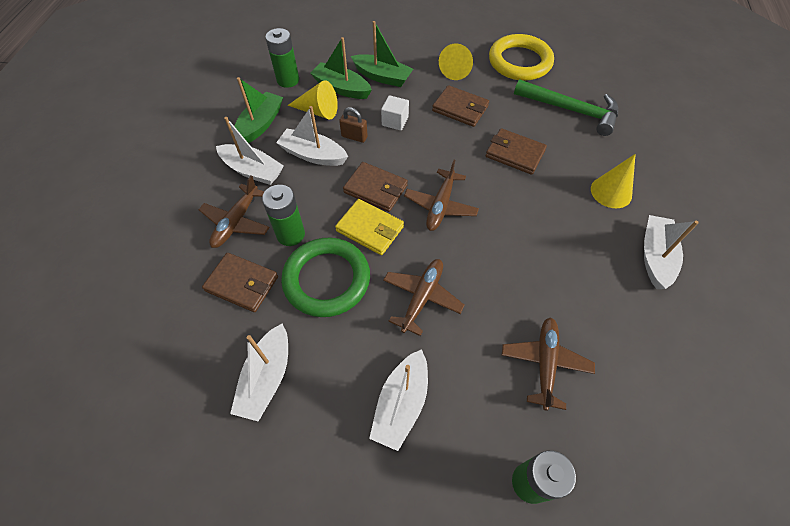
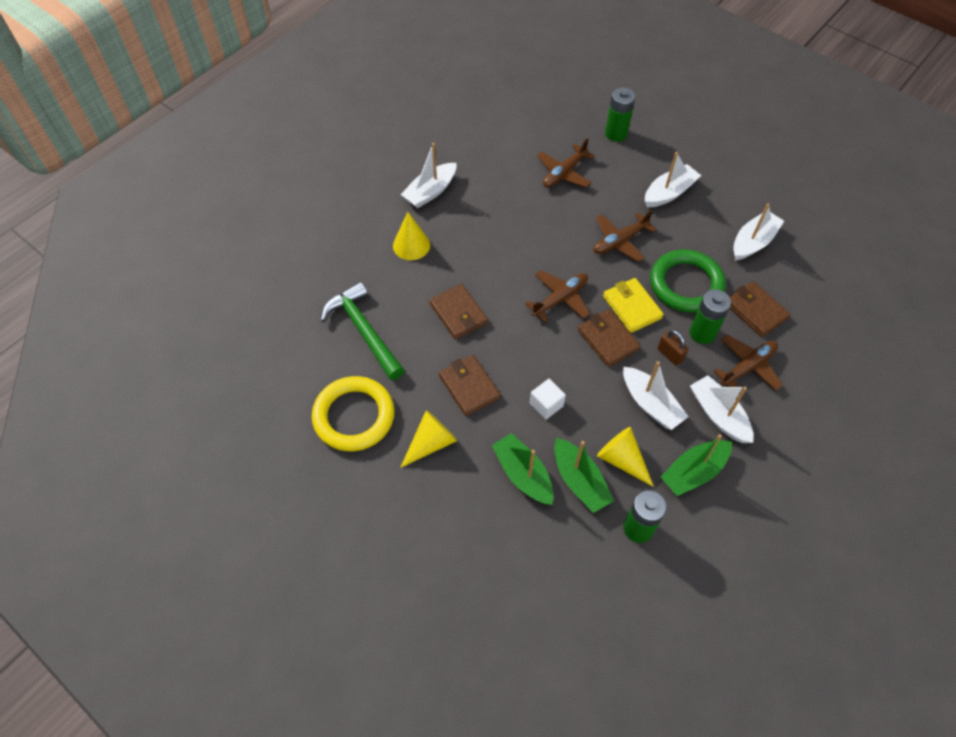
camera: 150 degrees left, 0 degrees up
brown padlock [339,107,368,143] -> brown padlock moved to [658,330,688,366]

